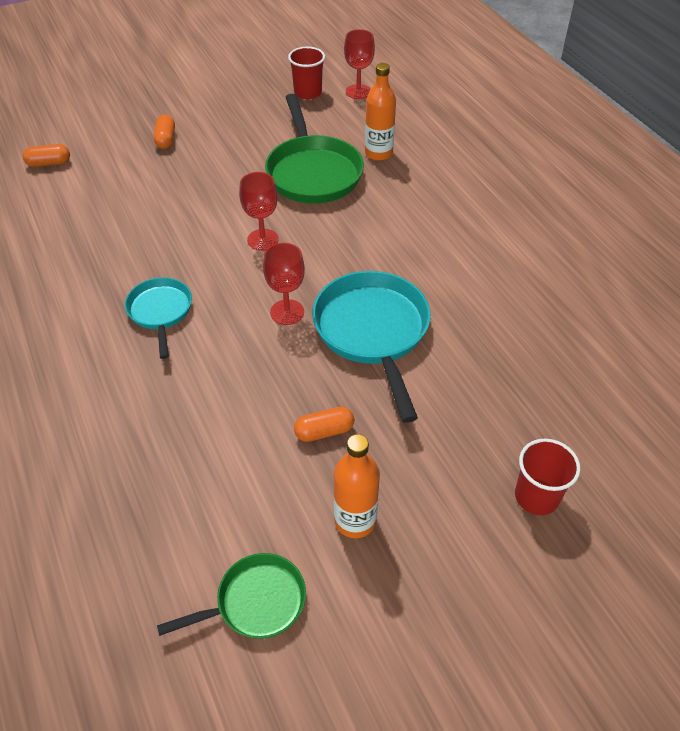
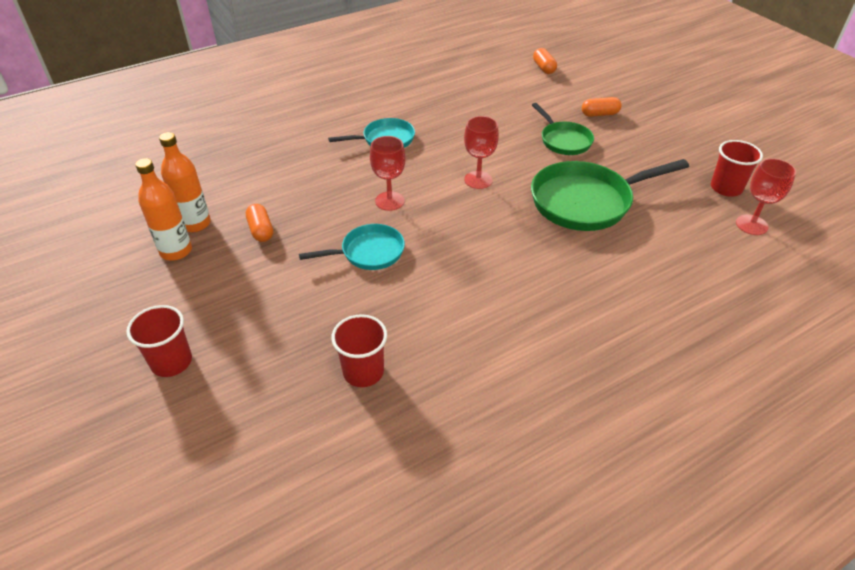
camera: 85 degrees right, 5 degrees down
green pan [157,553,306,639] -> green pan moved to [532,103,594,155]
turquoise pan [312,271,431,423] -> turquoise pan [299,224,405,270], size x0.58
orange bottle [365,63,396,161] -> orange bottle moved to [159,132,211,232]
none -> red cup [331,314,387,387]

